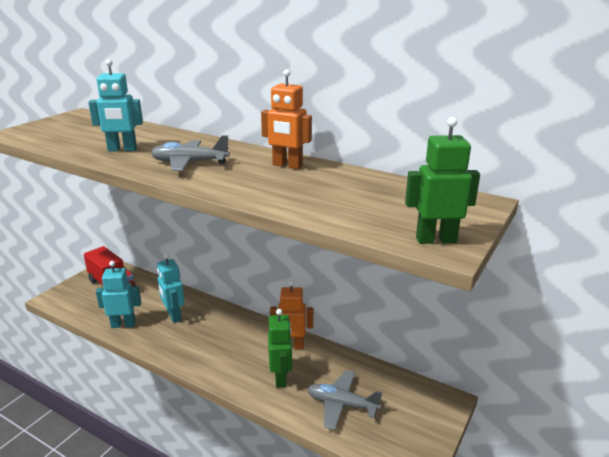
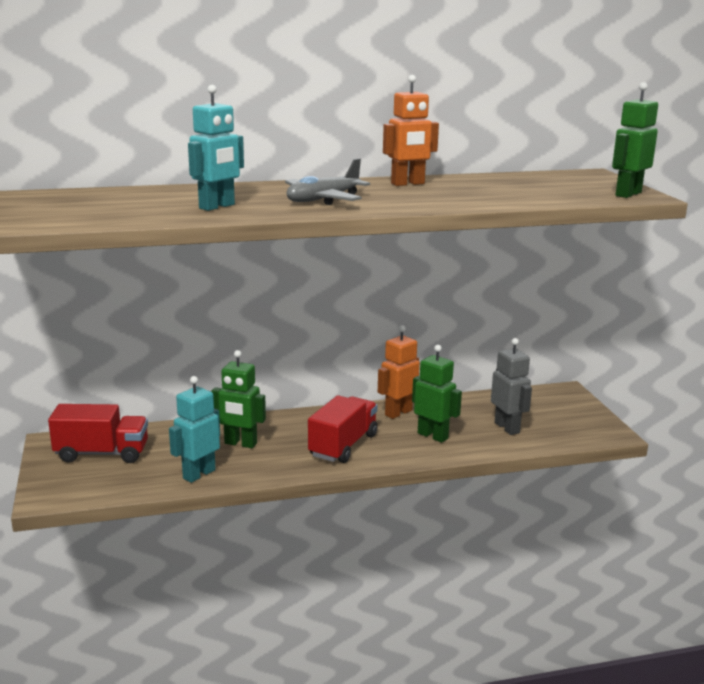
camera: 45 degrees left, 5 degrees down
turquoise robot [157,253,185,323] -> green robot [211,350,266,448]
grey plane [307,370,382,430] -> grey robot [491,338,532,435]
none -> red truck [308,395,378,463]

